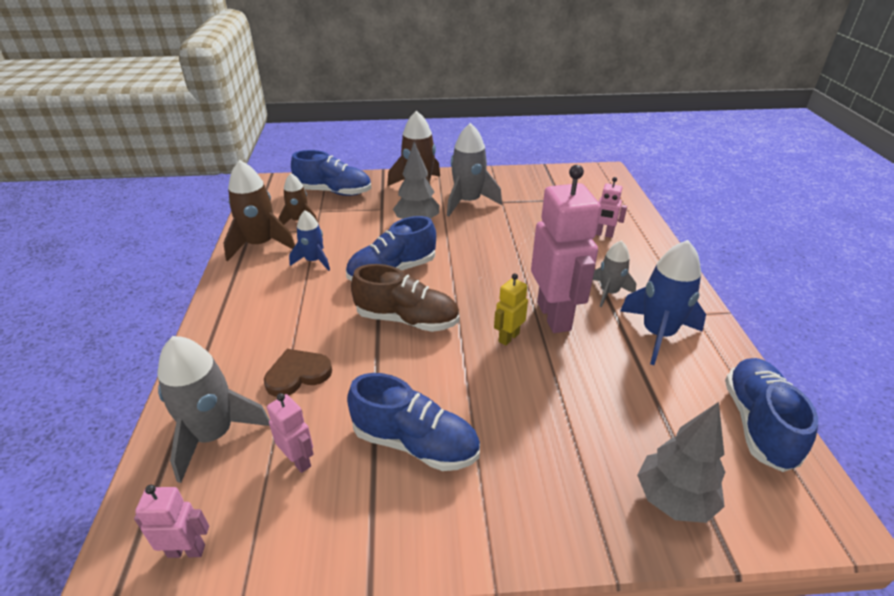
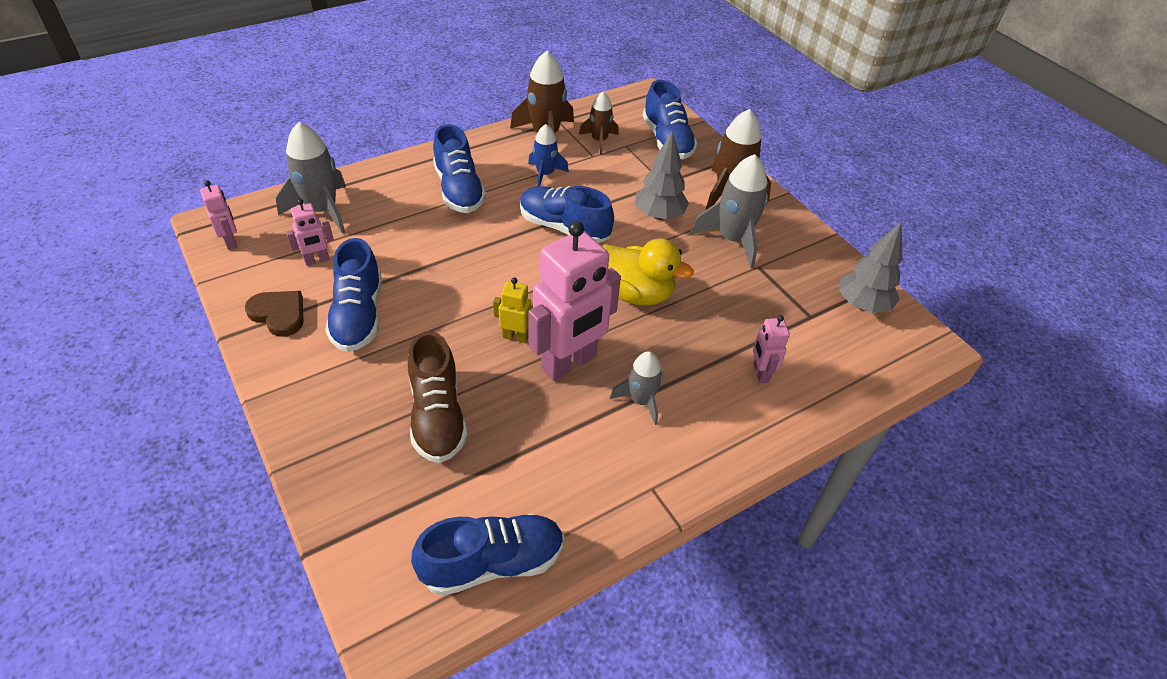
camera: 60 degrees right, 10 degrees up
brown heart [264,349,332,397] -> brown heart moved to [245,291,304,337]
pink robot [267,393,314,473] -> pink robot turned 45 degrees clockwise [286,199,334,266]
brown shoe [351,264,459,332] -> brown shoe moved to [408,331,468,463]
blue rocket [620,240,706,365] -> none
grey tree [637,402,725,523] -> grey tree moved to [839,222,903,313]
none -> blue shoe [433,124,486,213]
none -> yellow duck [602,238,694,306]

